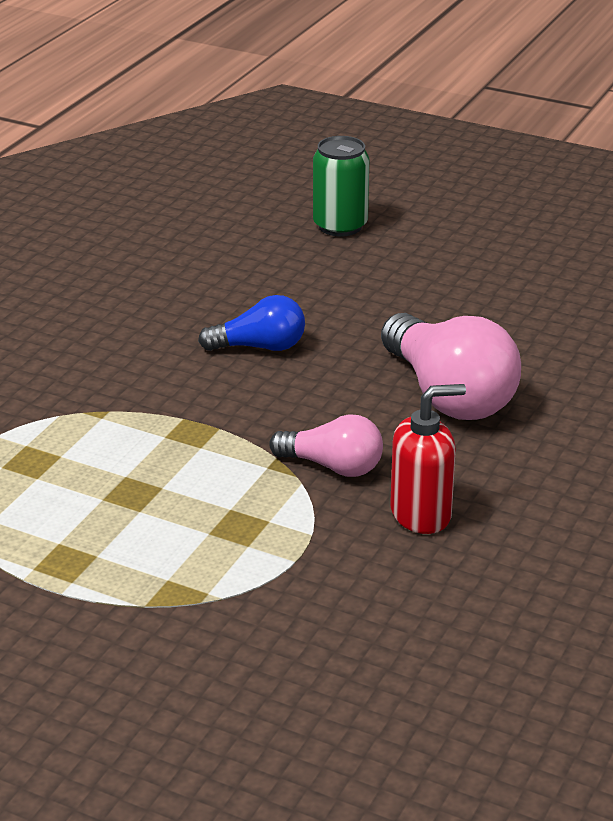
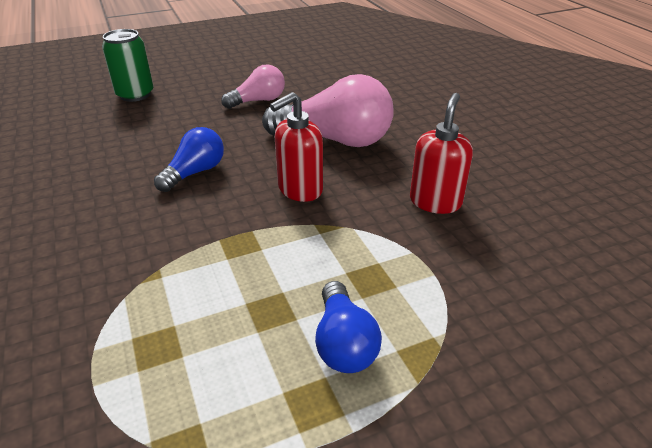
camera: 50 degrees left, 5 degrees up
pink light bulb [269,414,383,477] -> pink light bulb moved to [221,64,285,109]
none -> red soap dispenser [270,92,323,202]
none -> blue light bulb [315,281,382,373]

